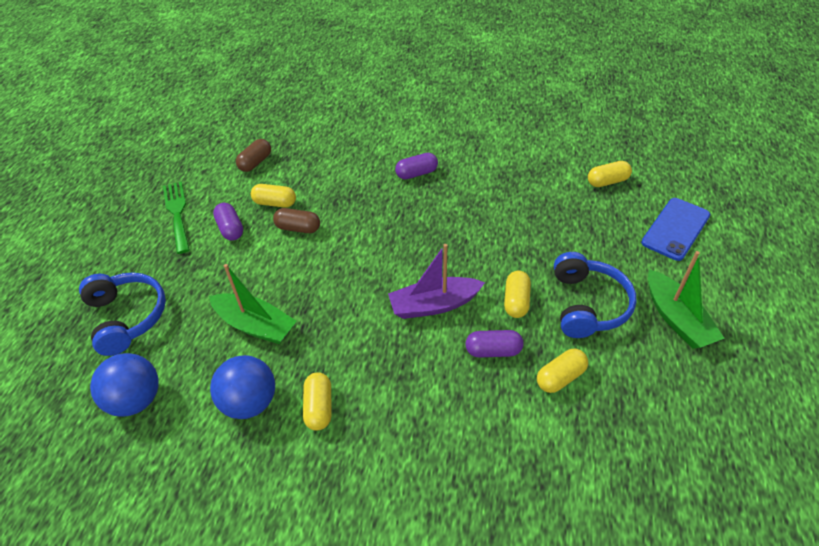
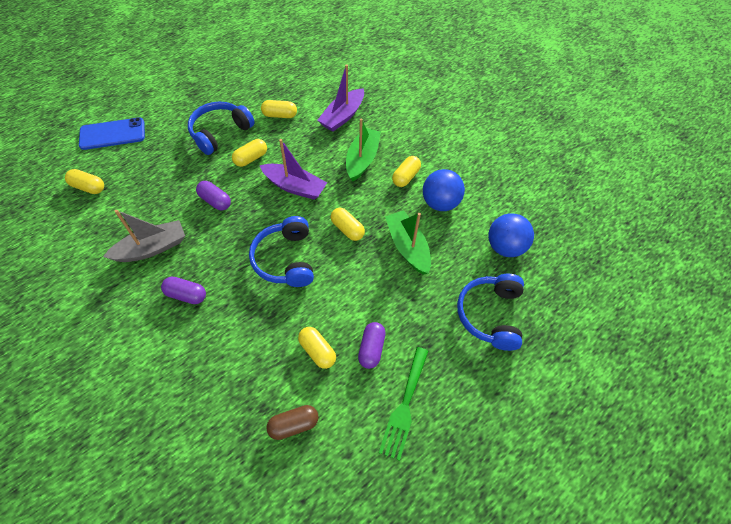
camera: 145 degrees left, 10 degrees up
brown capsule [273,208,320,233] -> none
purple capsule [465,330,523,358] -> purple capsule moved to [196,181,231,210]
green boat [648,251,725,349] -> green boat moved to [346,119,381,182]
none -> grey boat [103,210,185,262]
none -> blue headphones [249,216,314,287]
none -> purple boat [317,65,364,132]
none -> yellow capsule [331,208,365,241]

